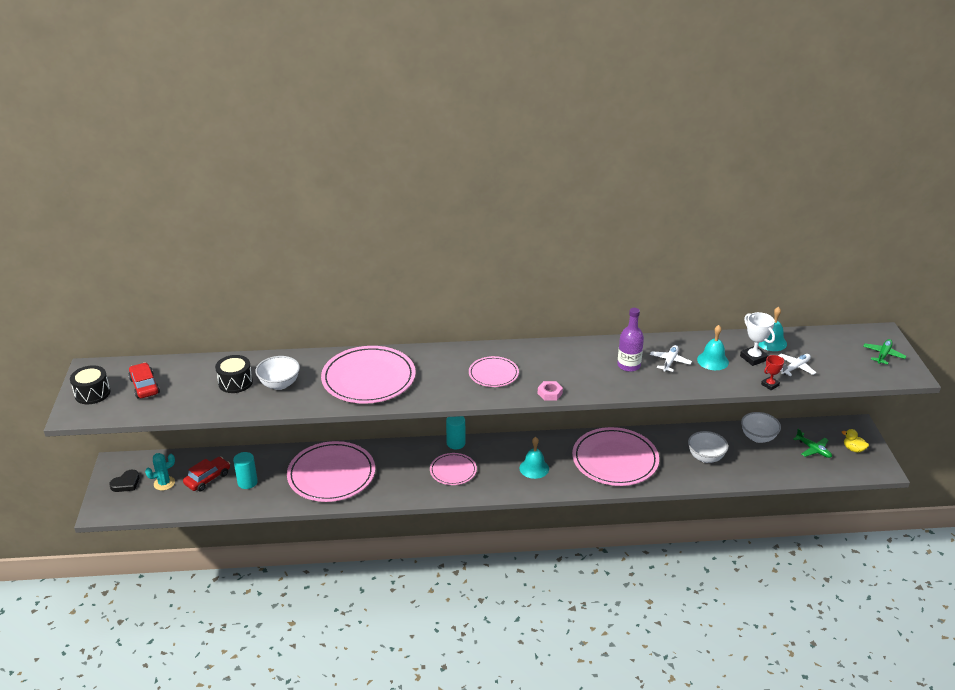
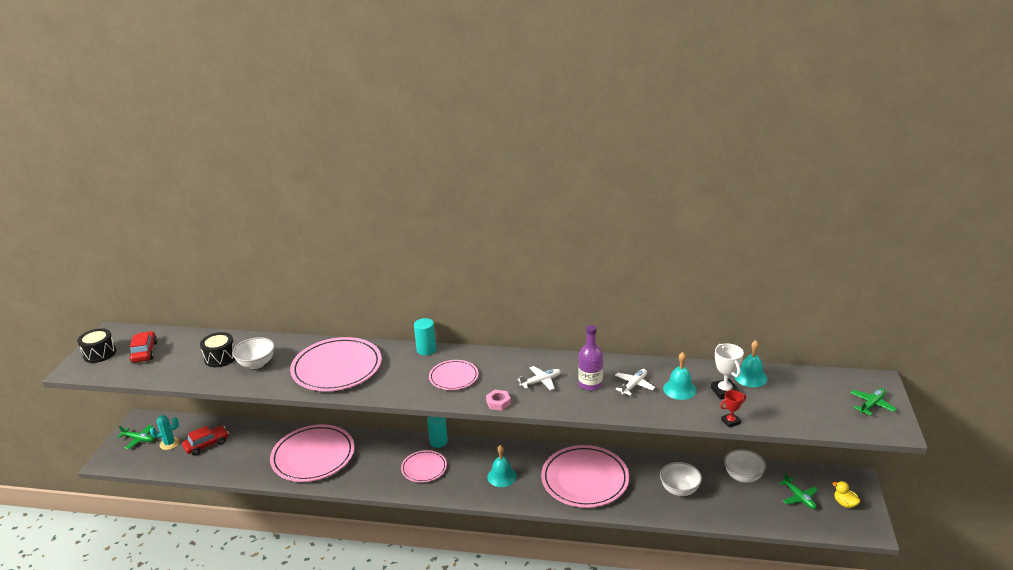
camera: 15 degrees right, 5 degrees down
black heart [109,470,139,492] -> green plane [118,425,154,449]
turquoise cylinder [233,452,258,489] -> turquoise cylinder moved to [414,318,436,356]
white plane [778,354,816,376] -> white plane moved to [518,366,561,390]

